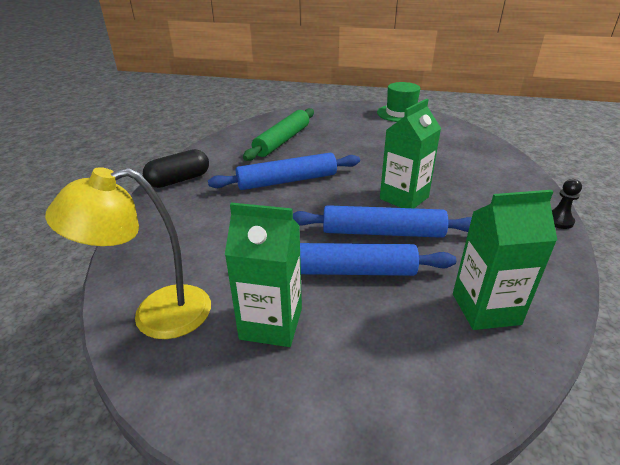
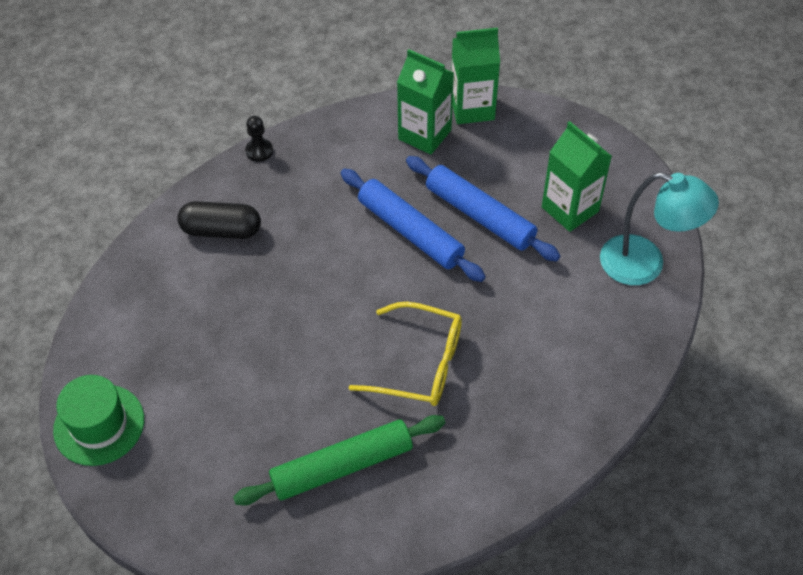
camera: 140 degrees left, 20 degrees up
yellow lamp [45,167,211,339] -> turquoise lamp [600,172,719,285]
black capsule [143,149,209,188] -> black capsule moved to [177,201,261,239]
blue rolling pin [208,153,360,190] -> yellow glasses [349,302,462,406]
green carton [380,99,441,208] -> green carton moved to [451,28,500,124]

